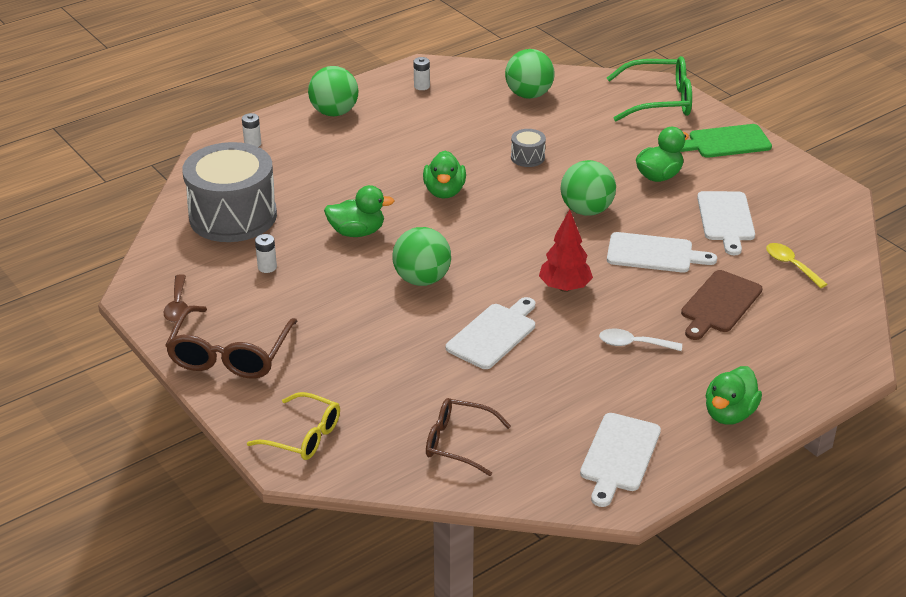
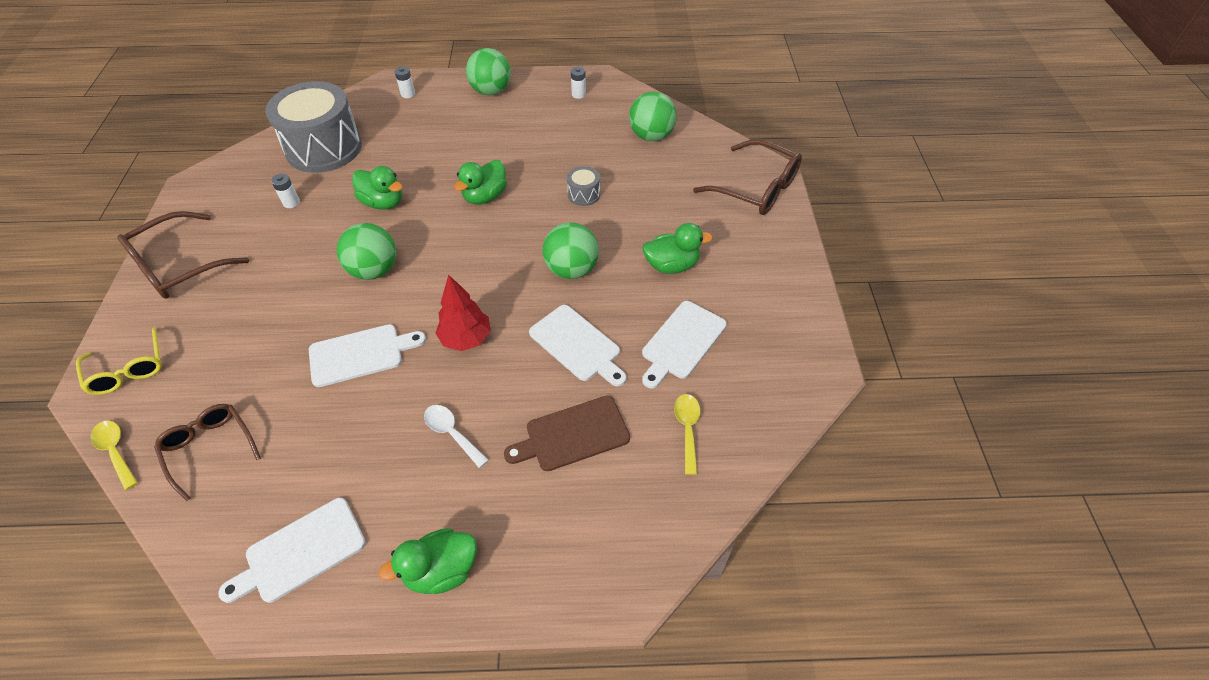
camera: 35 degrees right, 15 degrees up
brown spoon [164,274,188,322] -> none
green glasses [607,56,692,121] -> brown glasses [693,139,802,215]
green cutting board [680,124,772,158] -> none
none -> yellow spoon [90,421,138,490]

